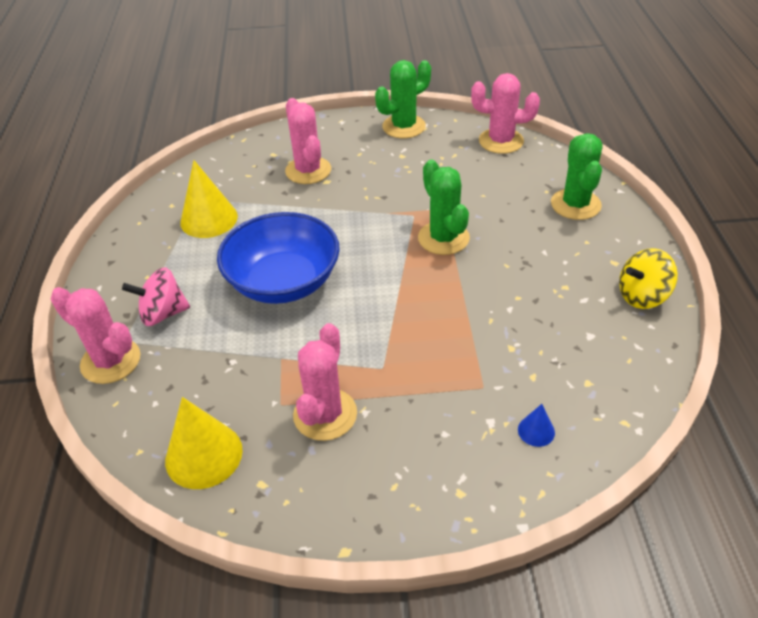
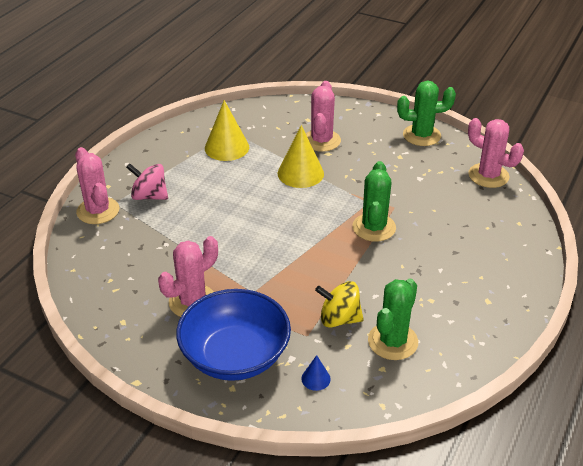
camera: 30 degrees right, 5 degrees down
yellow cone [165,397,243,489] -> yellow cone moved to [278,125,324,188]
blue bowl [217,212,340,304] -> blue bowl moved to [176,289,291,381]
green cactus [551,133,602,220] -> green cactus moved to [368,279,418,360]
yellow spinning top [619,248,678,309] -> yellow spinning top moved to [315,281,364,327]

